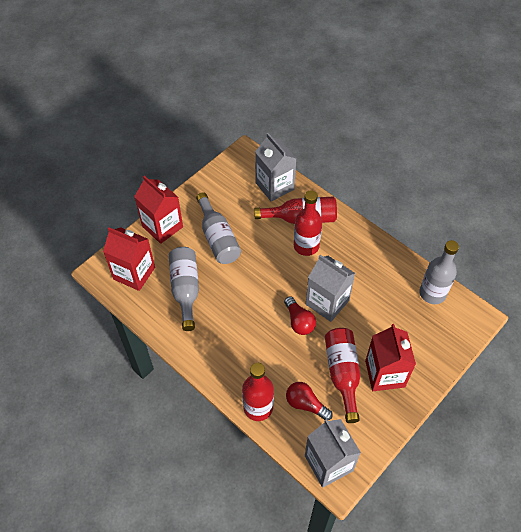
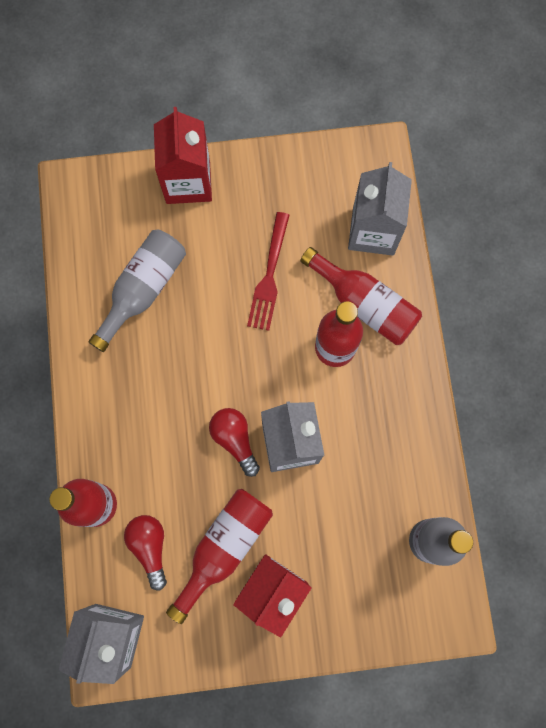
camera: 40 degrees right, 20 degrees up
red carton [103,227,155,291] -> none
grey bottle [196,192,241,264] -> none
red light bulb [284,296,316,335] -> red light bulb turned 135 degrees clockwise [209,408,260,477]
none -> red fork [247,212,290,331]

